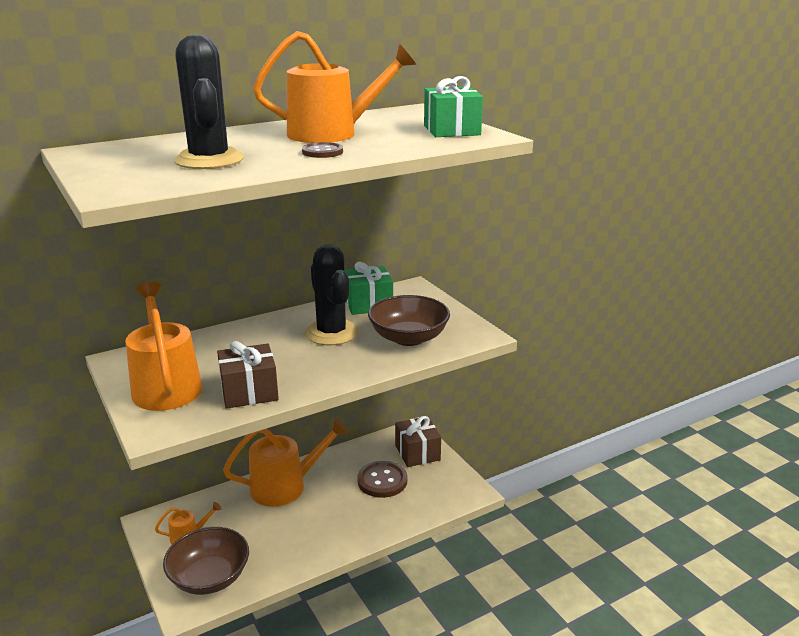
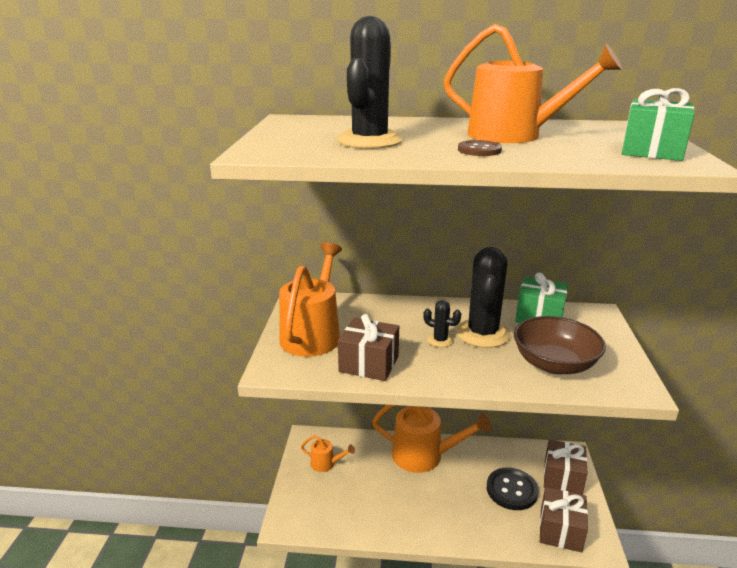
camera: 35 degrees right, 0 degrees up
brown bowl [163,527,249,595] -> none
brown button [357,461,407,498] -> black button [487,468,539,510]
none -> black cactus [423,300,461,347]
none -> brown gift [540,487,588,553]

